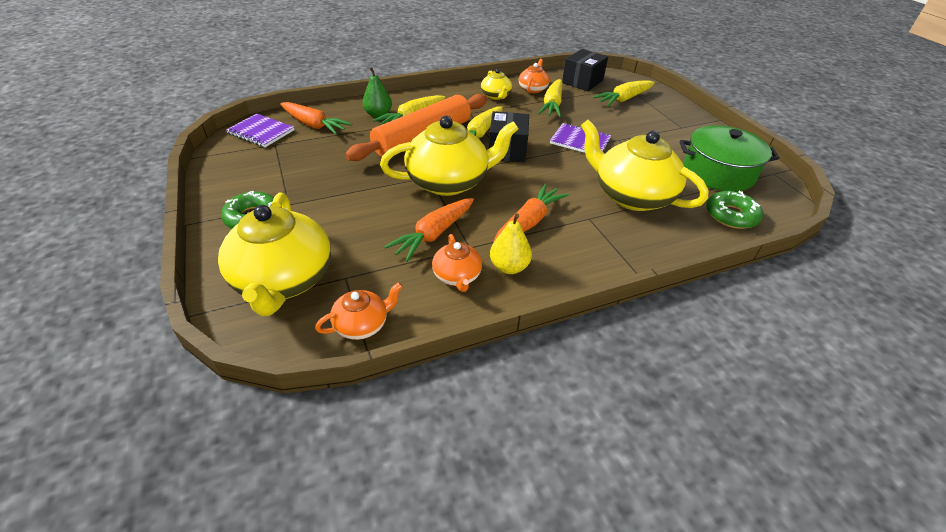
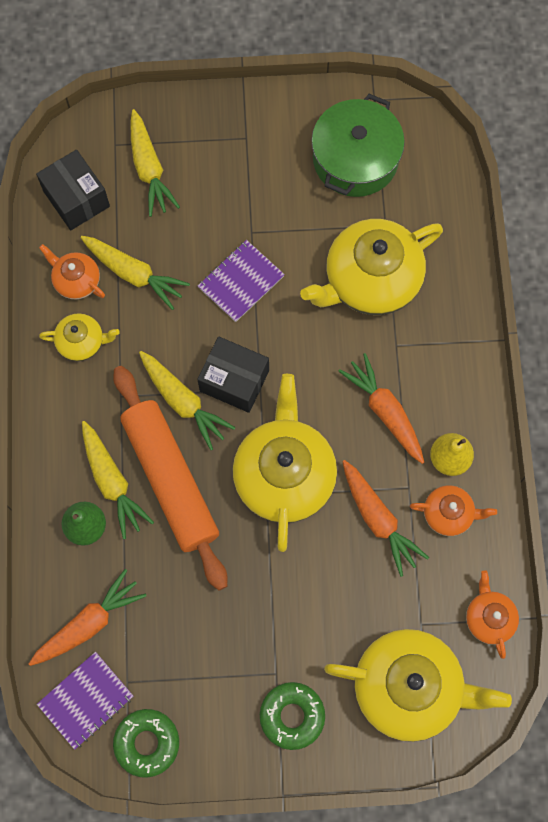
camera: 70 degrees left, 30 degrees up
green donut [706,191,763,229] -> green donut moved to [113,709,179,777]

